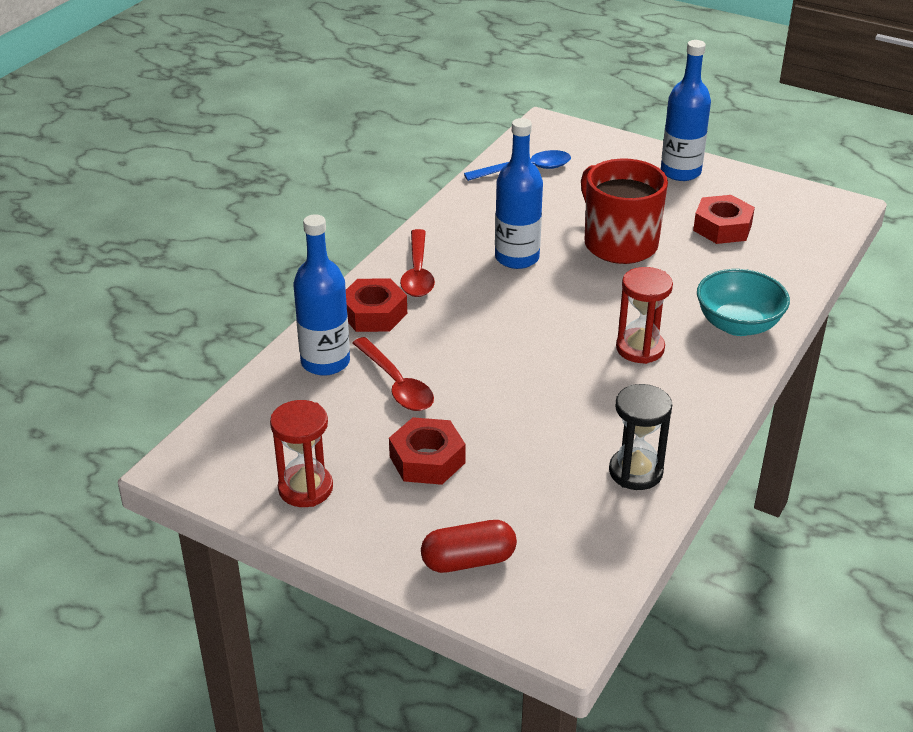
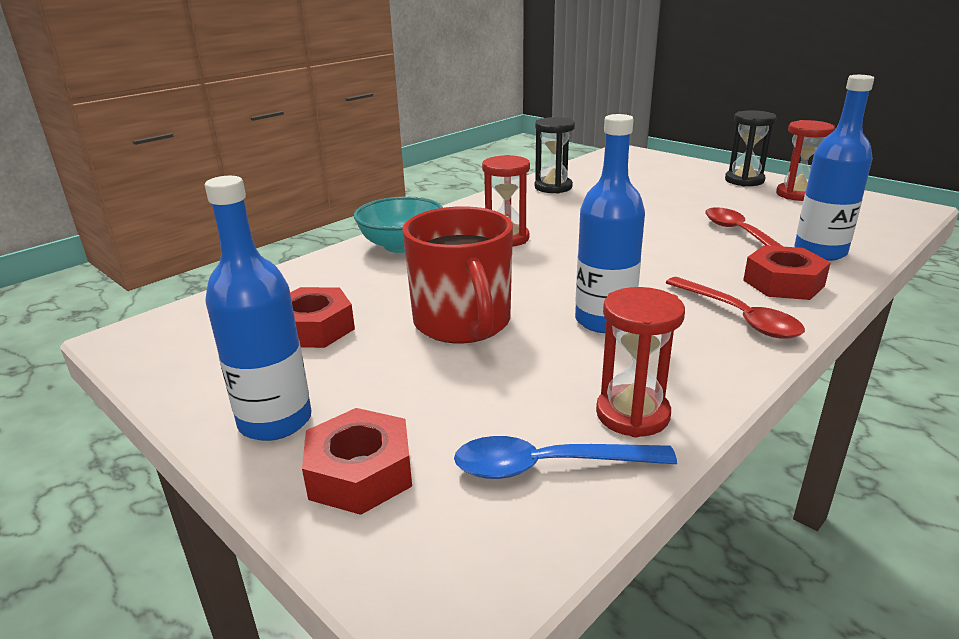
camera: 165 degrees left, 10 degrees down
red nut [389,417,465,485] -> red nut moved to [302,408,412,515]
red spoon [400,229,435,297] -> red spoon turned 135 degrees clockwise [665,277,805,338]
red capsule [421,520,517,573] -> none
none -> red hourglass [596,287,685,437]
none -> black hourglass [725,110,777,186]

